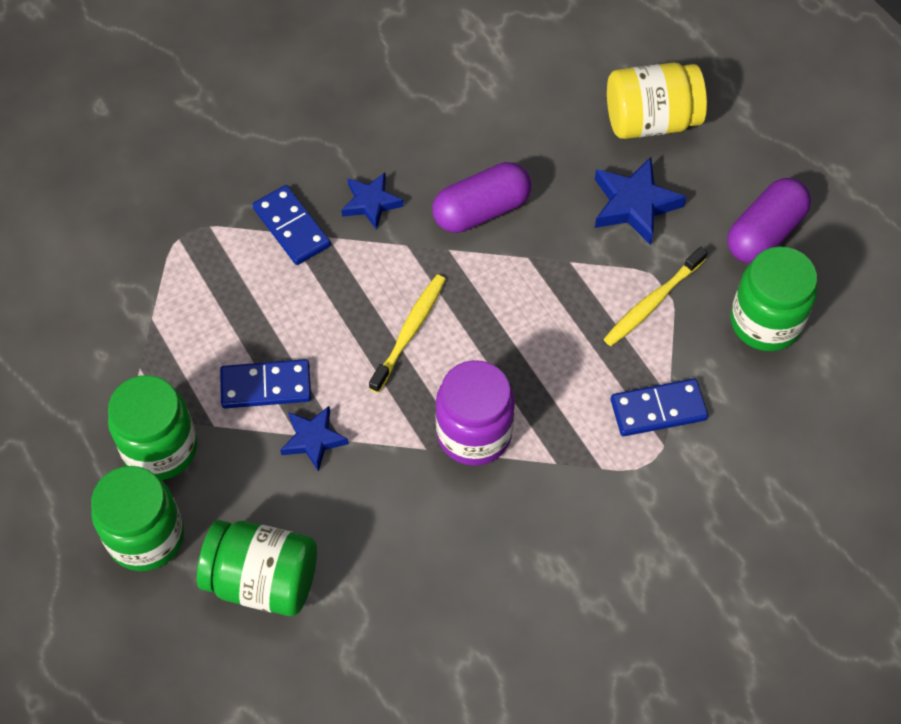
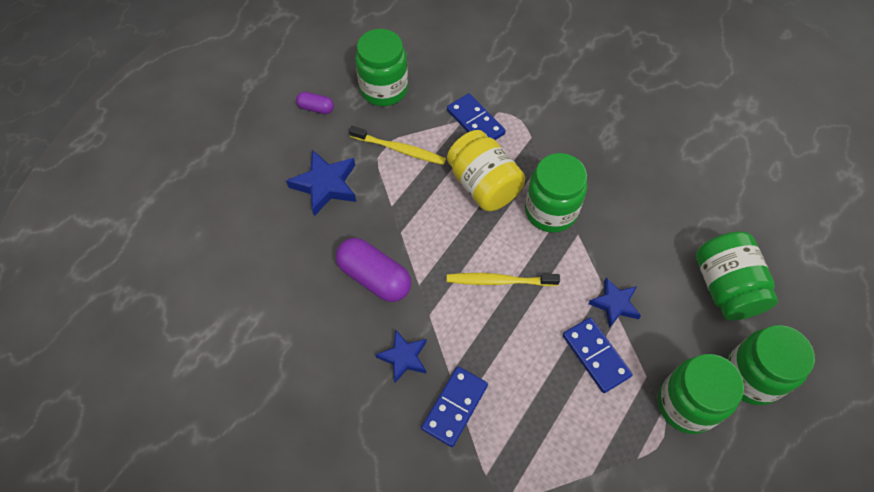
camera: 115 degrees left, 0 degrees up
purple jar [435,360,515,466] -> green jar [525,153,587,233]
yellow jar [607,63,707,139] -> yellow jar moved to [447,130,525,211]
purple capsule [727,178,811,263] -> purple capsule [296,92,334,114], size x0.52

